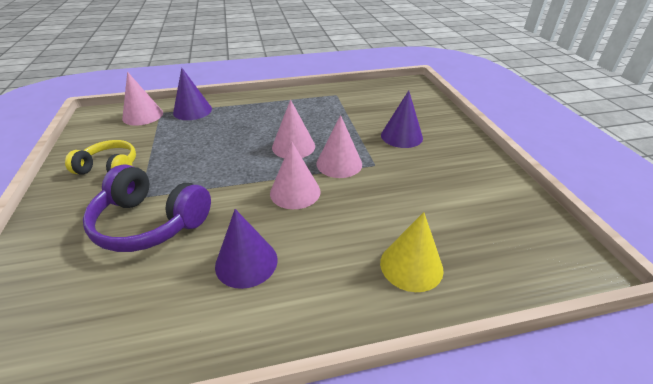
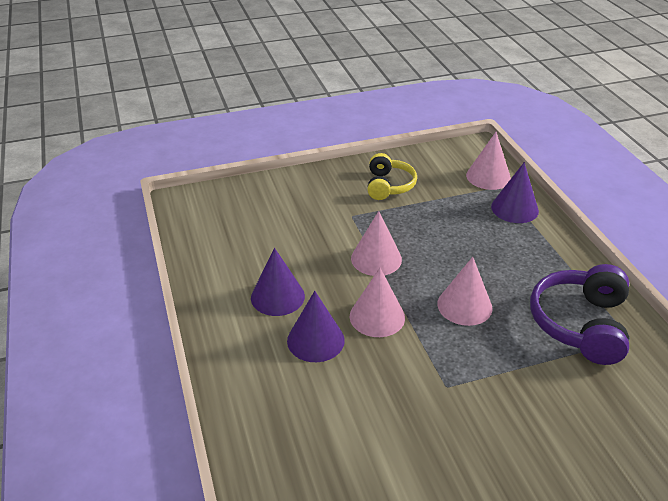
camera: 85 degrees right, 0 degrees up
purple headphones [83,164,211,252] -> purple headphones moved to [530,264,629,365]
pink cone [316,115,362,178] -> pink cone moved to [351,211,402,276]
yellow cone [380,212,444,292] -> none
purple cone [381,90,423,148] -> purple cone moved to [287,291,345,362]

